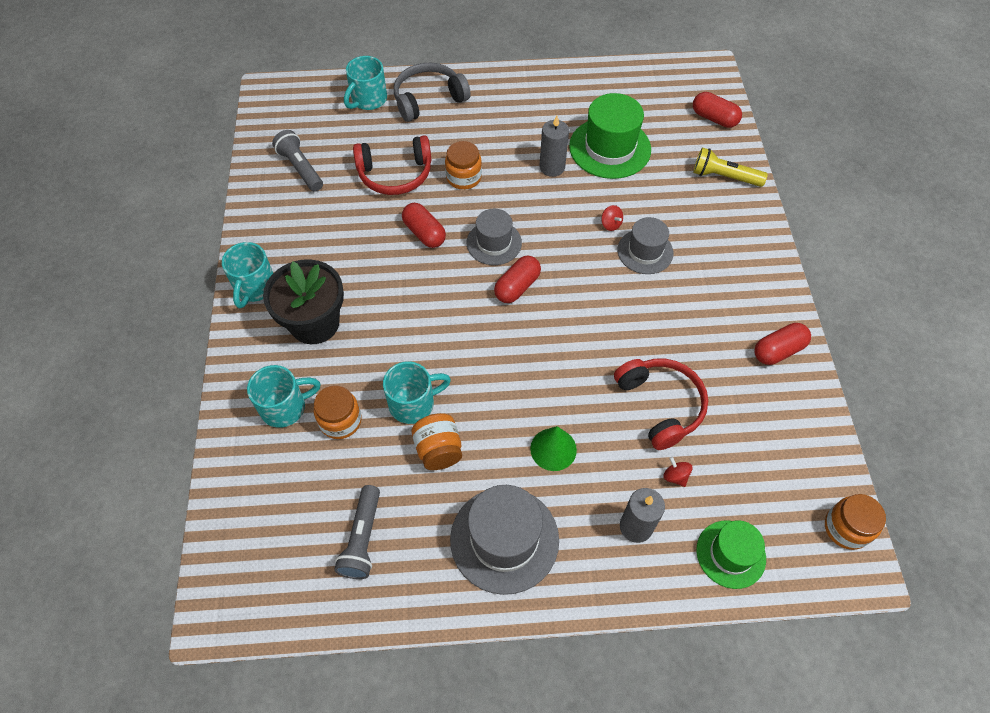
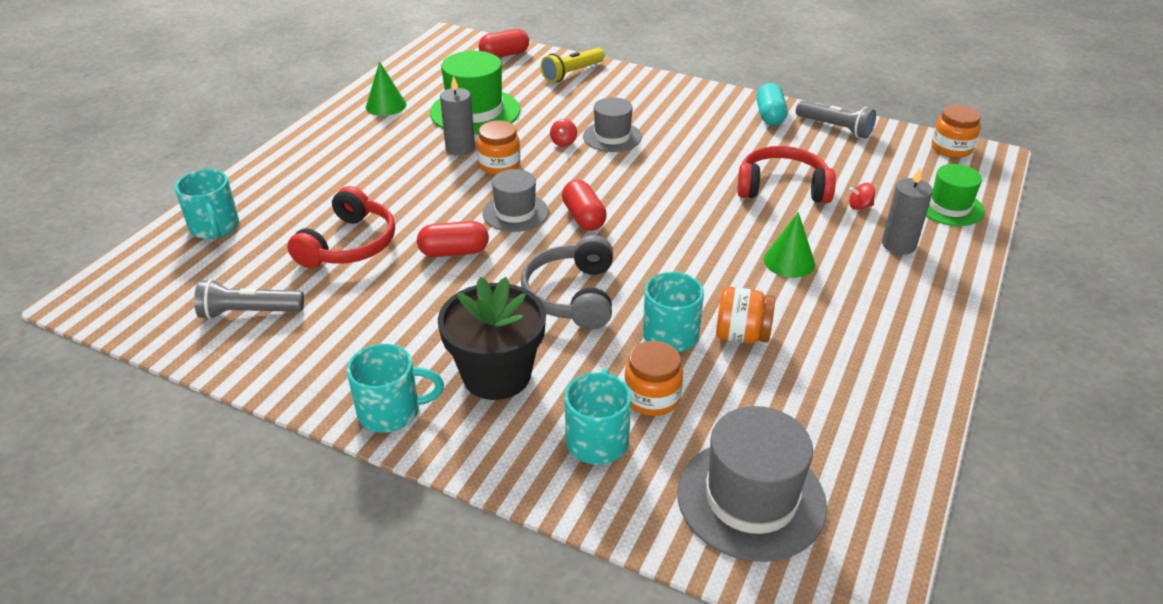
camera: 60 degrees left, 20 degrees down
turquoise mug [222,242,273,308] -> turquoise mug turned 45 degrees counterclockwise [347,344,444,433]
grey flashlight [334,485,380,579] -> grey flashlight moved to [796,100,876,138]
grey headphones [394,63,471,122] -> grey headphones moved to [521,235,613,330]
orange jar [445,141,482,190] -> orange jar moved to [477,120,520,175]
grey hat [450,485,559,595] -> grey hat moved to [677,406,827,562]
red spinning top [601,205,623,231] -> red spinning top turned 105 degrees clockwise [550,119,577,147]
red capsule [754,323,811,365] -> turquoise capsule [756,83,788,125]
none -> green cone [366,61,406,116]

